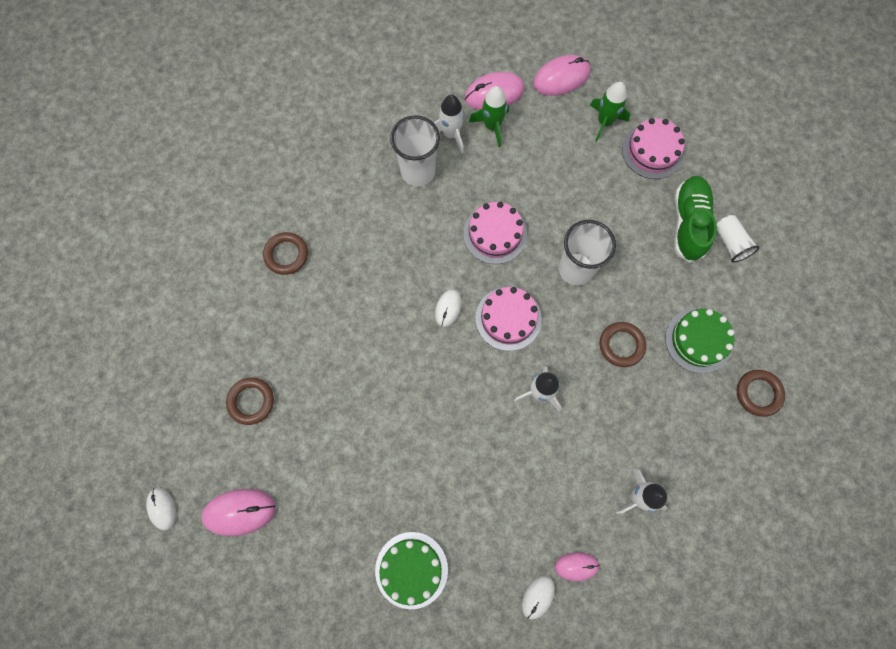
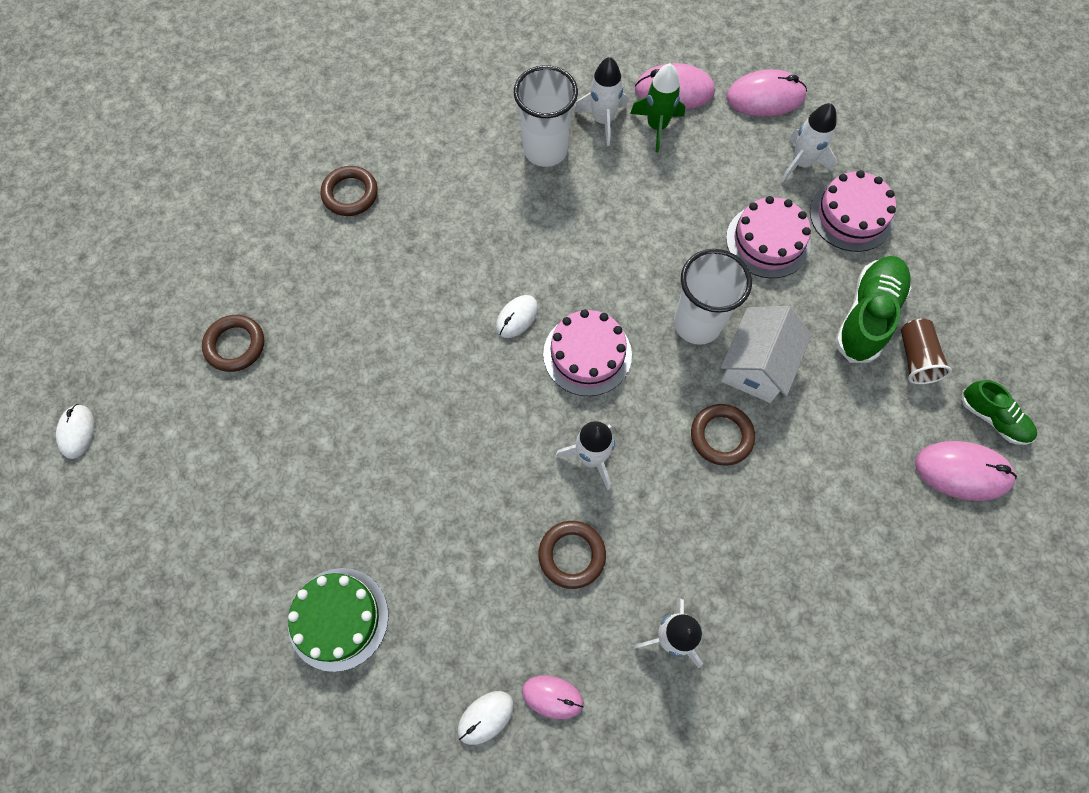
camera: 20 degrees right, 5 degrees down
pink mouse [201,489,276,536] -> pink mouse moved to [915,441,1017,501]
pink cake [463,202,527,264] -> pink cake moved to [726,196,811,278]
green rocket [590,82,630,142] -> white rocket [780,103,836,183]
green cake [665,308,734,373] -> none
white cup [716,215,759,263] -> brown cup [901,318,952,384]
brown ring [737,370,785,417] -> brown ring moved to [538,521,606,589]
none -> white house [721,306,812,403]
none -> green shoe [962,380,1037,445]

